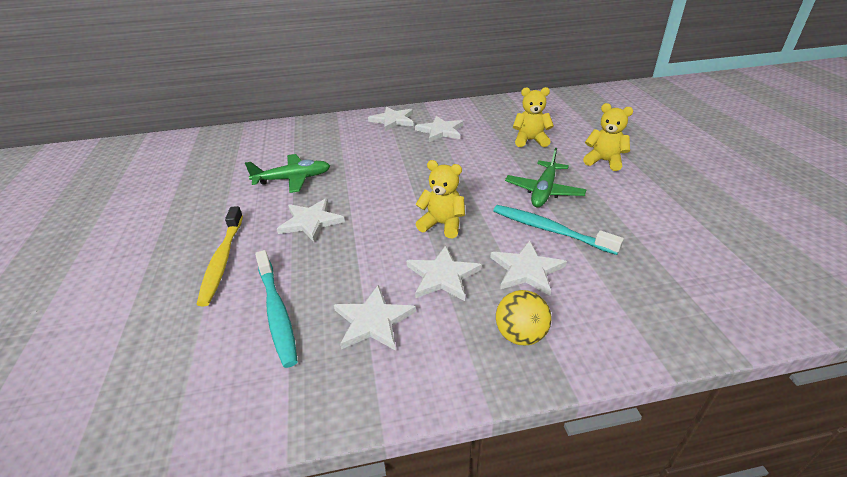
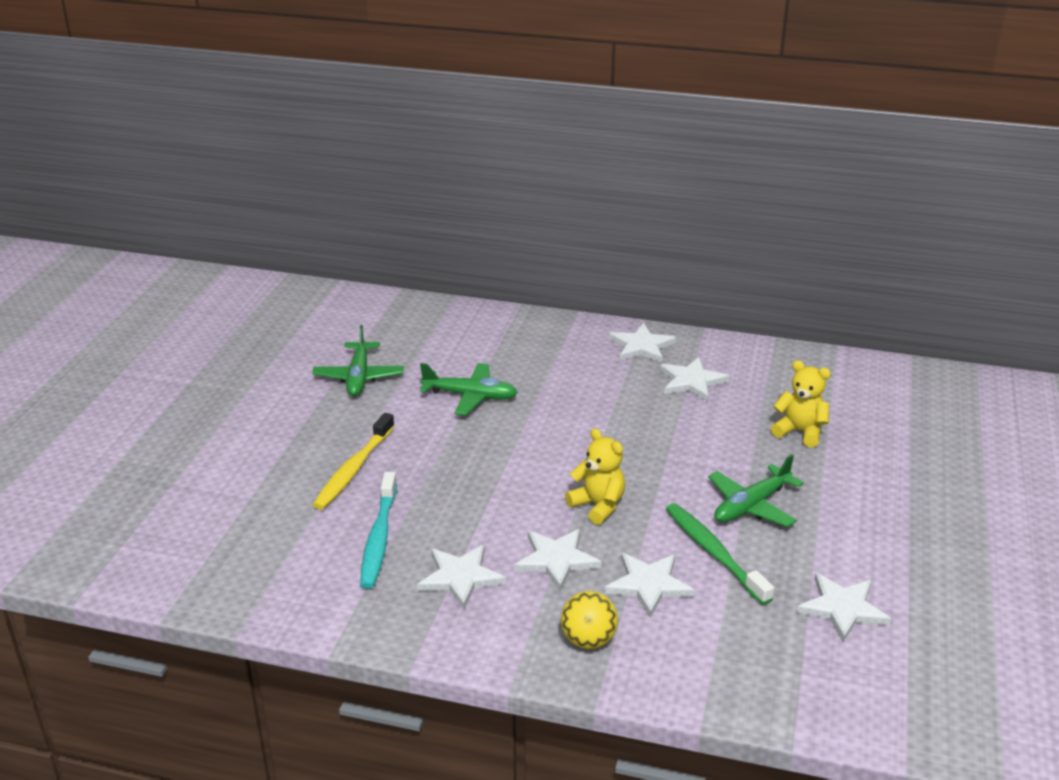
camera: 25 degrees right, 5 degrees down
white star [277,198,345,242] -> white star moved to [797,573,891,642]
turquoise toothbrush [493,205,624,255] -> green toothbrush [666,503,774,605]
yellow teddy bear [583,103,633,171] -> none
none -> green plane [312,325,404,396]

